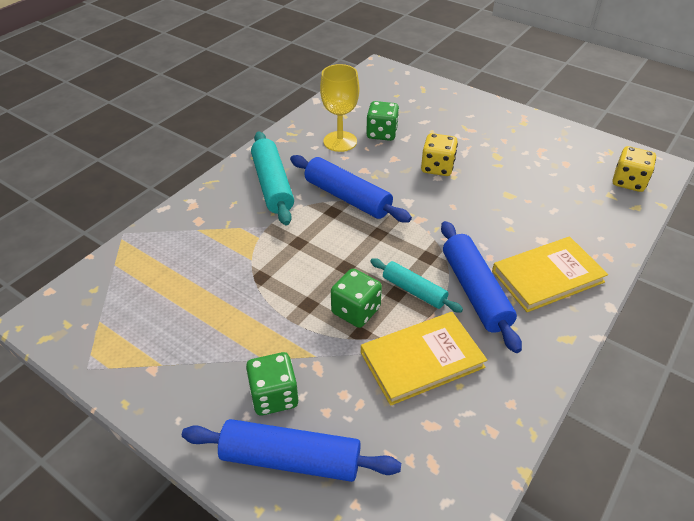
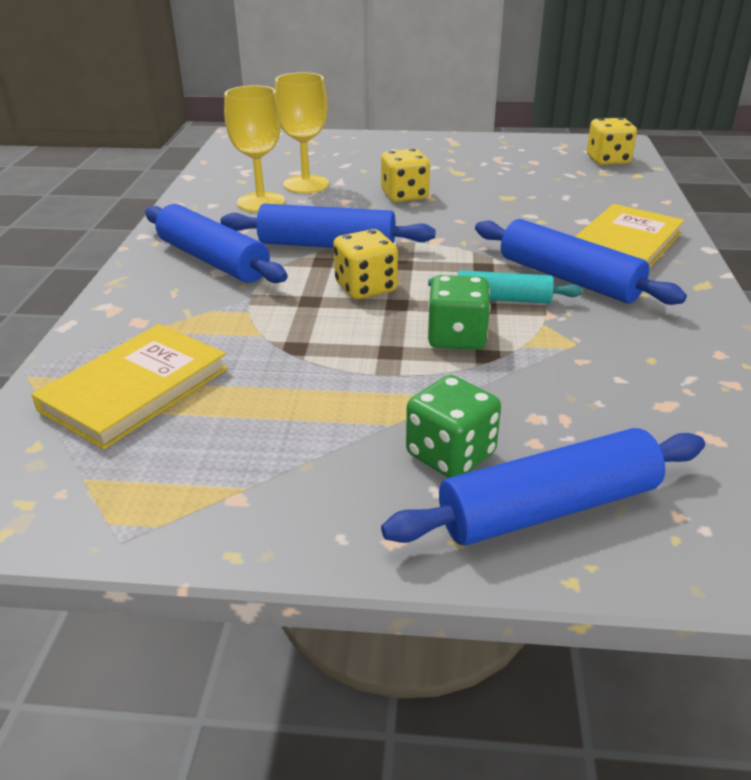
camera: 30 degrees left, 10 degrees down
turquoise rolling pin [251,131,294,225] -> blue rolling pin [145,204,288,283]
yellow book [361,312,487,406] -> yellow book moved to [32,324,228,449]
green dice [366,101,399,141] -> yellow goblet [275,72,329,193]
none -> yellow dice [333,229,398,299]

